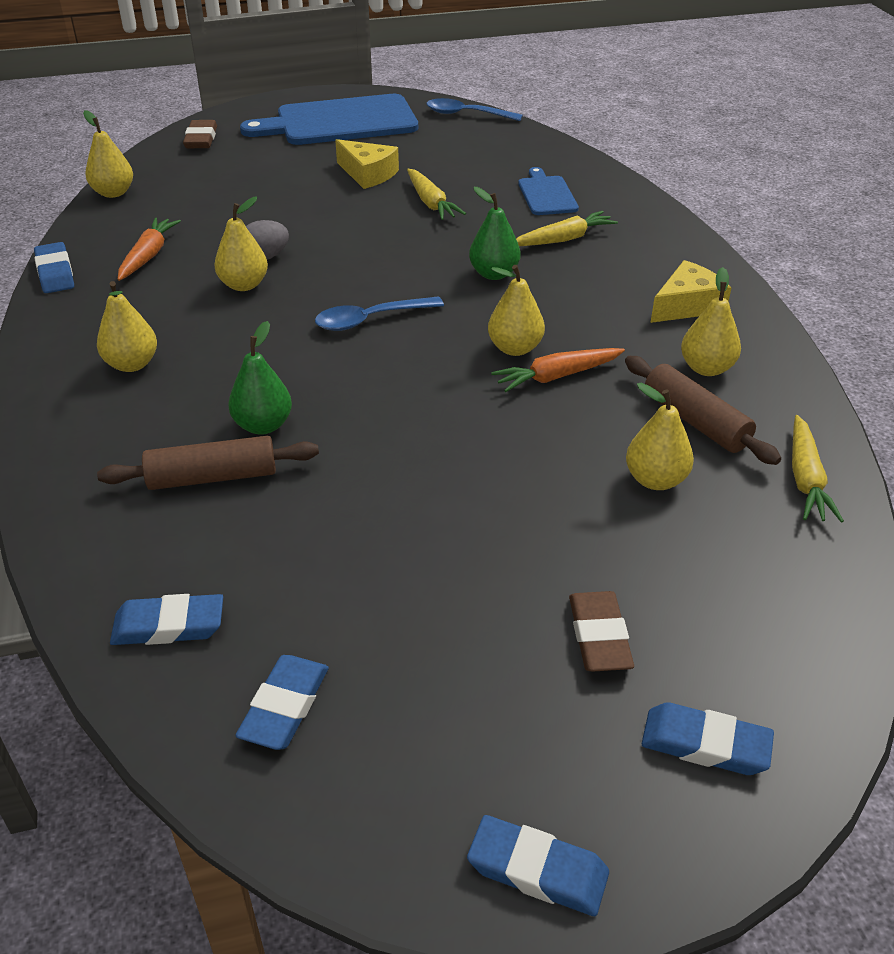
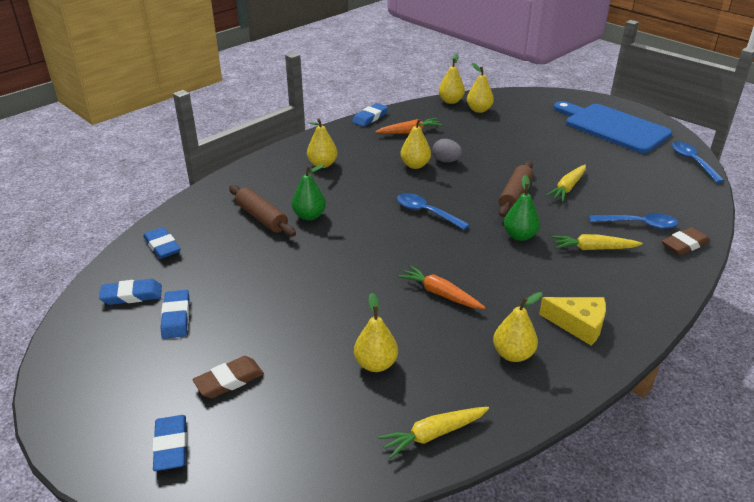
camera: 60 degrees right, 5 degrees down
brown eraser [183,120,217,148] -> brown eraser moved to [662,227,710,255]
yellow cheese [335,139,399,189] -> none
blue eraser [467,815,609,916] -> blue eraser moved to [160,290,190,339]
yellow pear [488,265,545,356] -> yellow pear moved to [467,63,494,113]
yellow carrot [516,211,618,246] -> yellow carrot turned 150 degrees clockwise [552,234,643,250]
blue cutting board [518,167,579,215] -> blue spoon [589,213,678,229]
brown rolling pin [625,356,781,465] -> brown rolling pin moved to [499,161,533,217]

